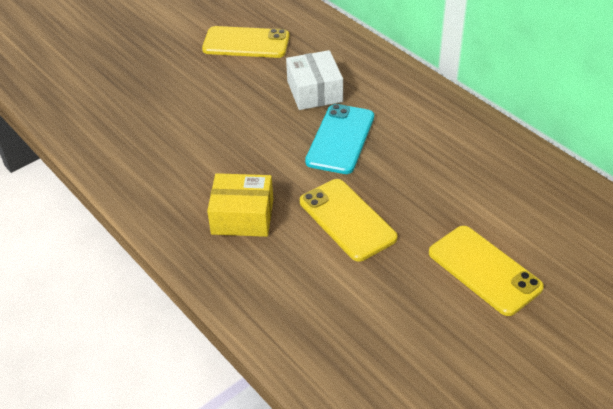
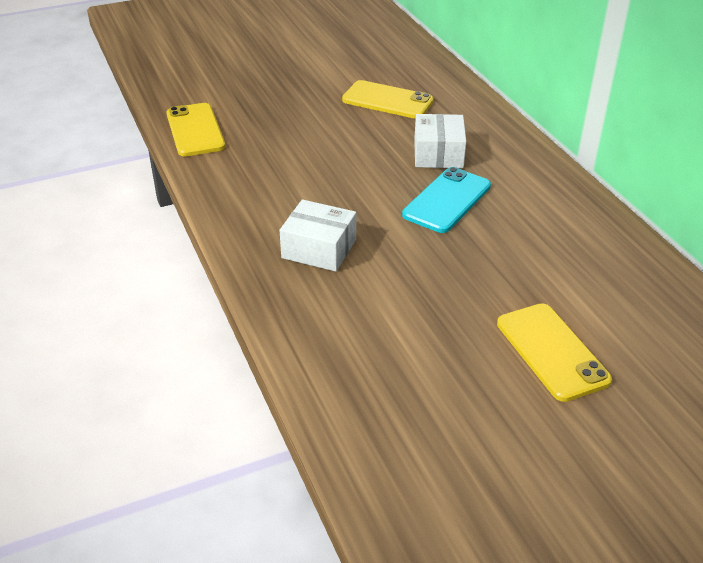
camera: 15 degrees right, 5 degrees down
yellow box [207,173,273,237] -> white box [279,200,356,272]
yellow phone [300,179,398,262] -> yellow phone moved to [166,103,225,156]

